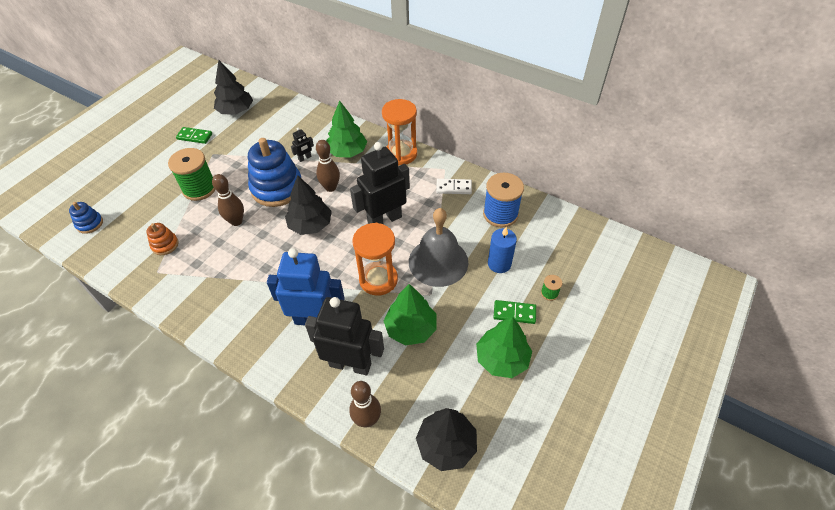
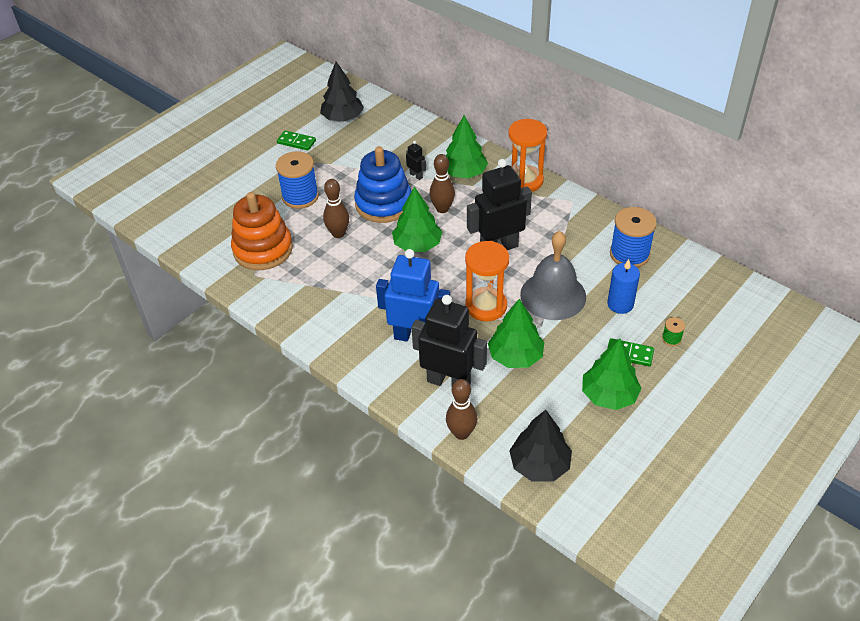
camera: 10 degrees right, 5 degrees down
blue stacking toy [69,202,103,234] -> none
orange stacking toy [146,223,179,255] -> orange stacking toy [231,192,293,270], size x2.12
green spool [168,148,216,201] -> blue spool [276,151,319,209]
black tree [285,175,332,235] -> green tree [392,186,442,252]
black robot [291,128,314,162] -> black robot turned 105 degrees counterclockwise [406,141,426,180]
white domino [436,179,472,194] -> none

